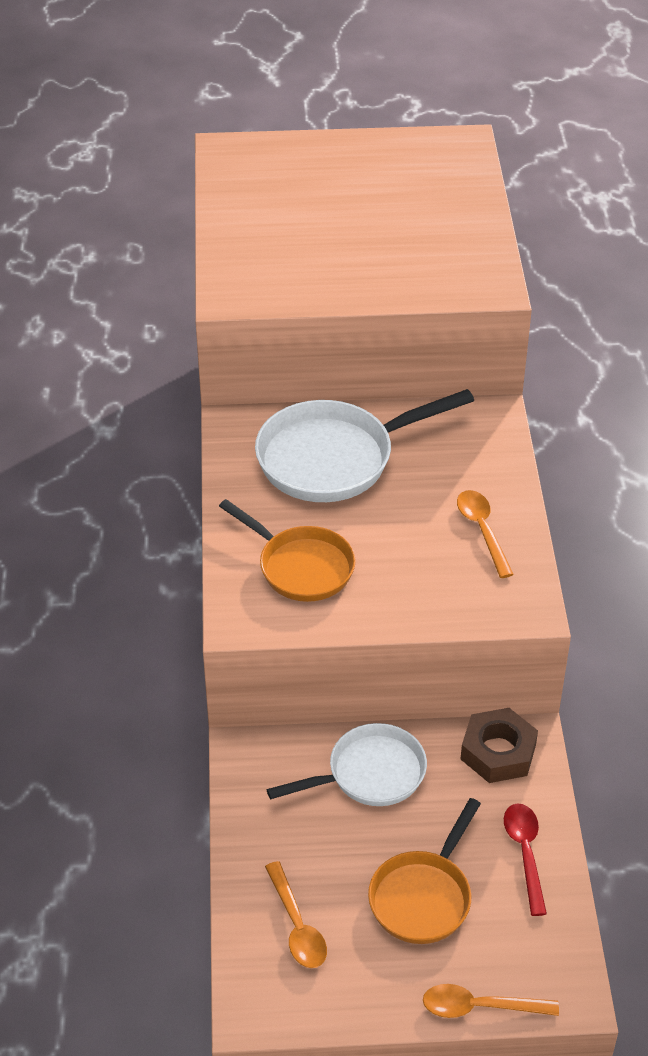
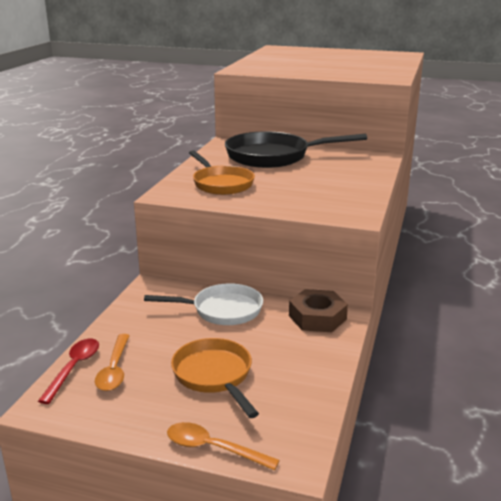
camera: 20 degrees right, 20 degrees down
white pan [255,389,474,502] -> black pan [225,131,367,168]
orange pan [368,798,481,944] -> orange pan turned 105 degrees clockwise [171,338,259,418]
orange spoon [457,490,514,578] -> none
red spoon [504,803,547,916] -> red spoon moved to [38,339,99,404]

